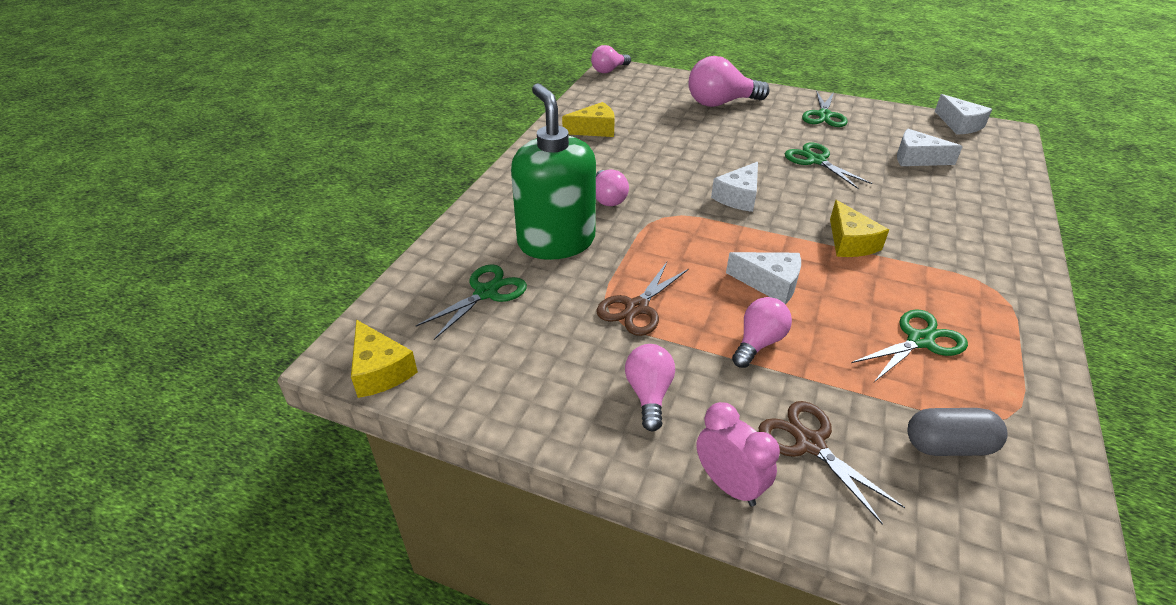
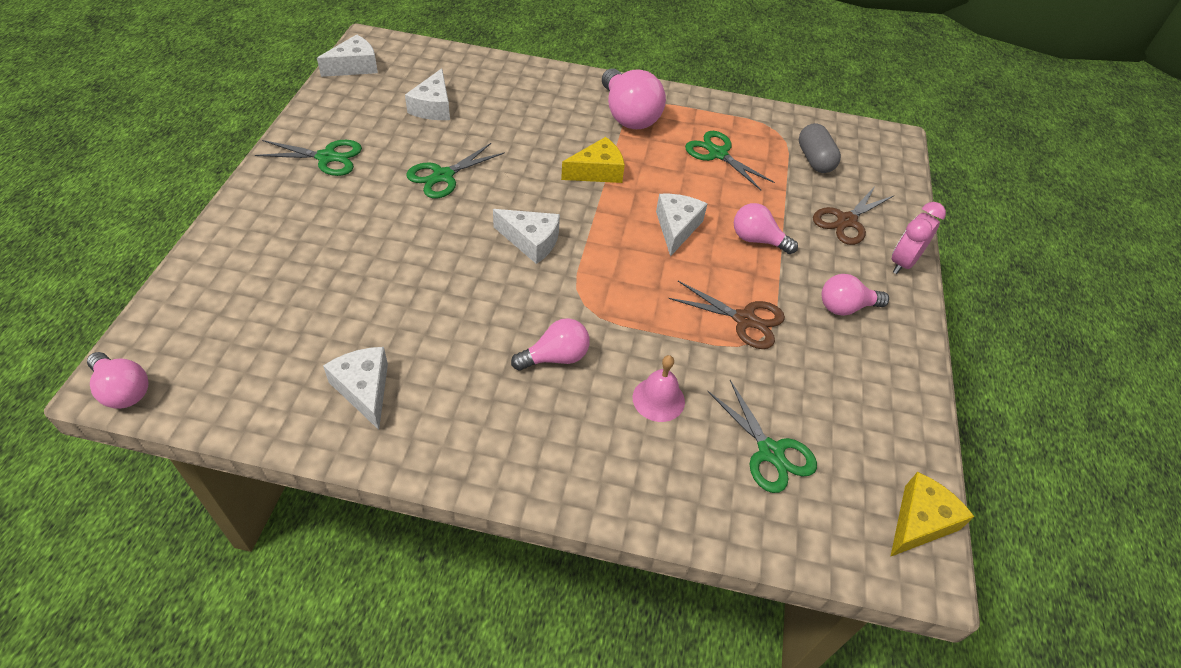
camera: 105 degrees left, 10 degrees up
green scissors [416,264,527,340] -> green scissors turned 150 degrees counterclockwise [707,380,817,493]
green soap dispenser [511,83,596,260] -> pink bell [633,355,685,422]
yellow cheese [562,102,615,137] -> white cheese [323,347,388,430]
pink light bulb [688,56,770,107] -> pink light bulb moved to [602,68,666,129]

